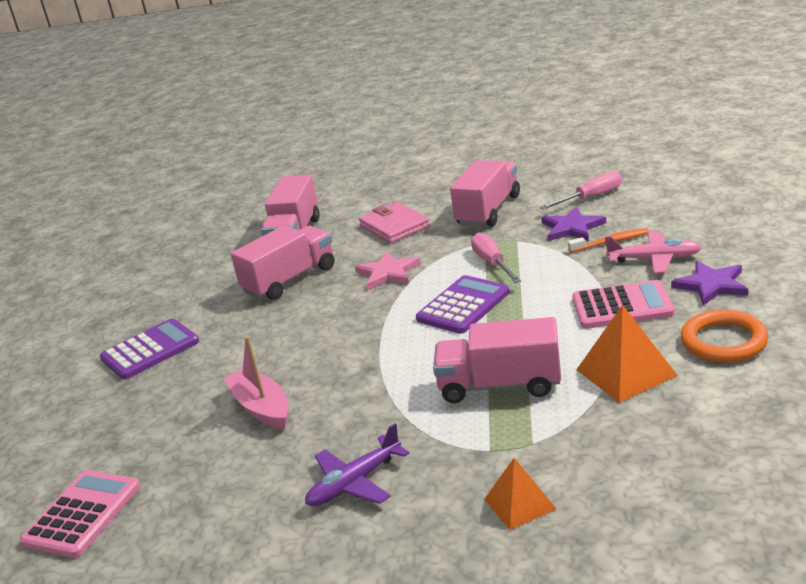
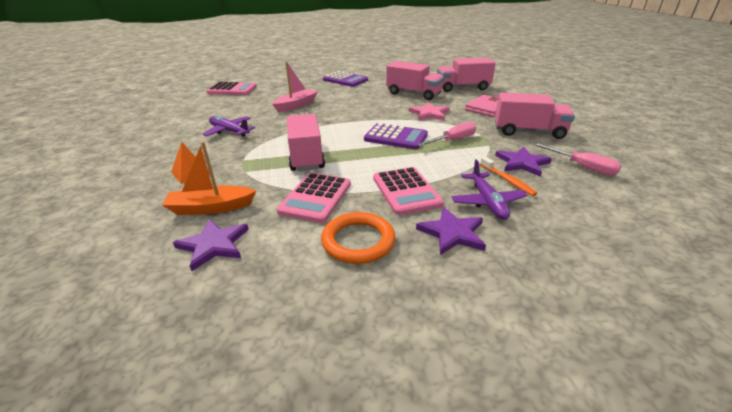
camera: 70 degrees right, 5 degrees up
orange pyramid [576,305,678,403] -> pink calculator [277,173,351,223]
pink plane [605,231,702,274] -> purple plane [451,159,528,220]
none -> orange boat [162,142,256,215]
none -> purple star [173,219,249,271]

